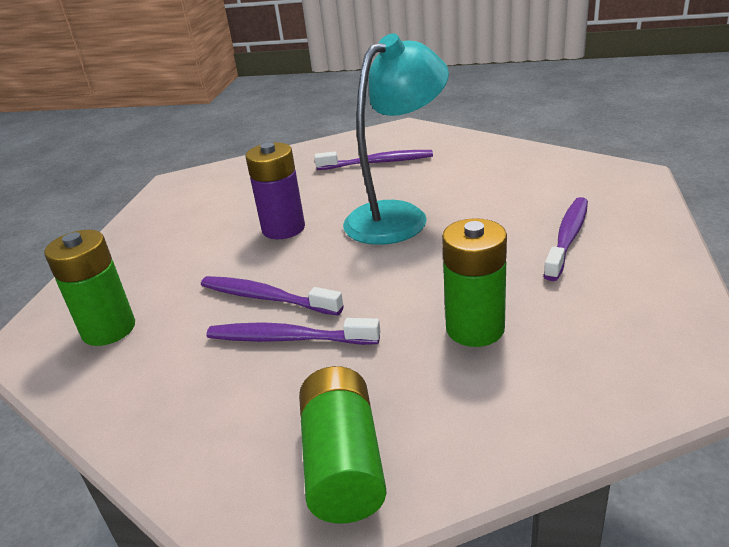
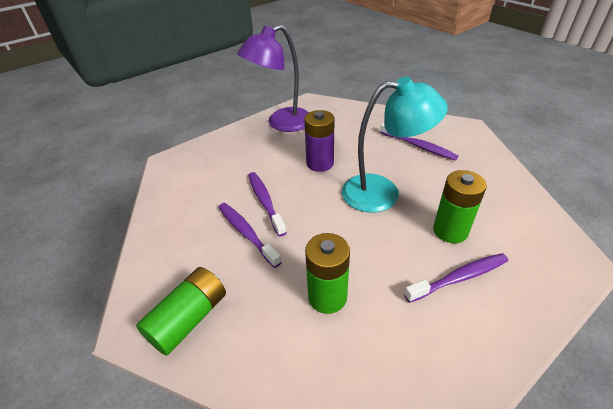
camera: 40 degrees right, 10 degrees up
green battery [44,230,135,346] -> green battery moved to [433,170,487,243]
none -> purple lamp [237,24,309,132]

